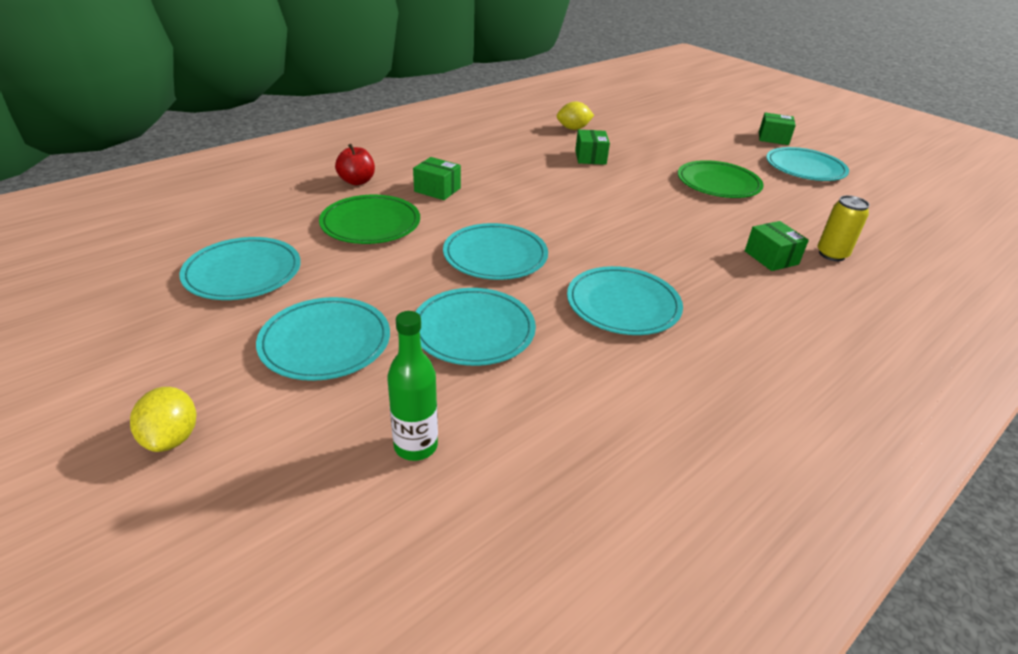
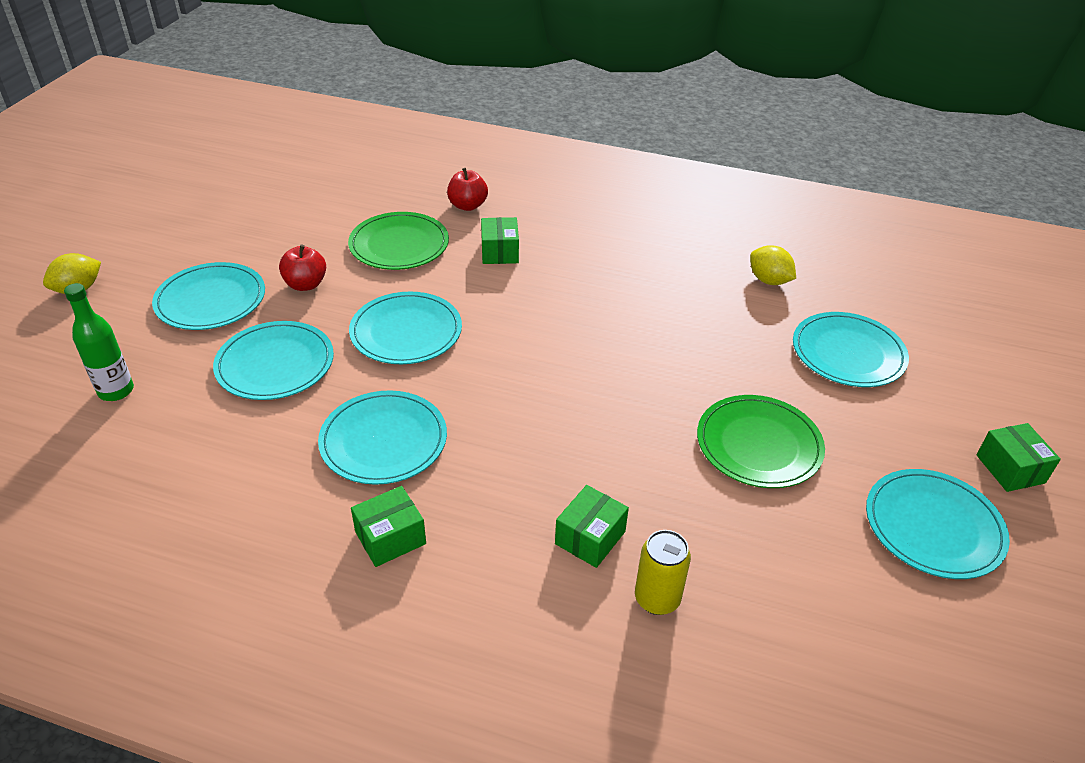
camera: 60 degrees right, 5 degrees up
turquoise plate [179,237,301,300] -> turquoise plate moved to [793,312,909,387]
green box [575,130,610,165] -> green box moved to [351,486,426,567]
none -> red apple [279,244,326,291]

